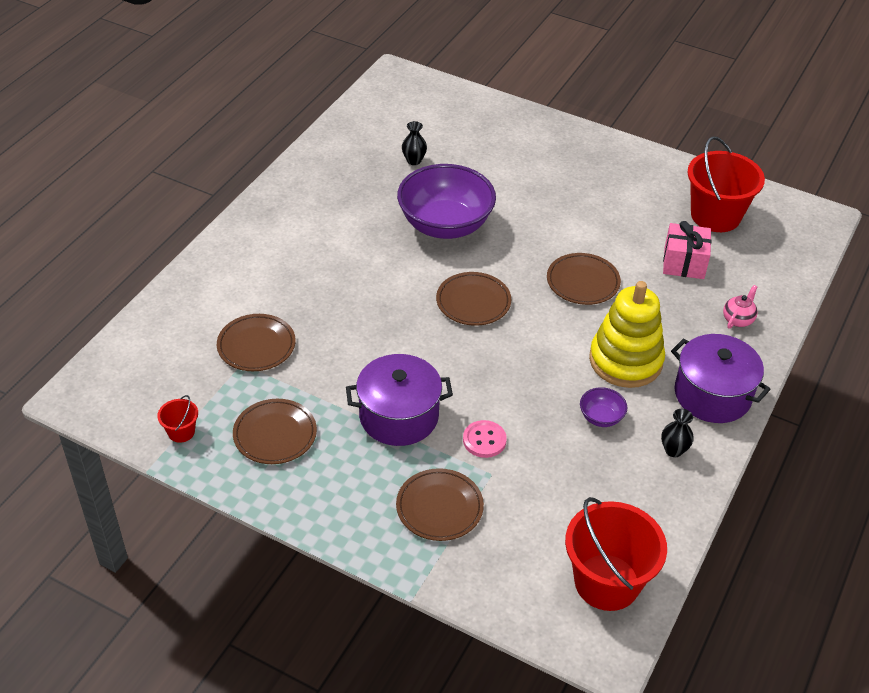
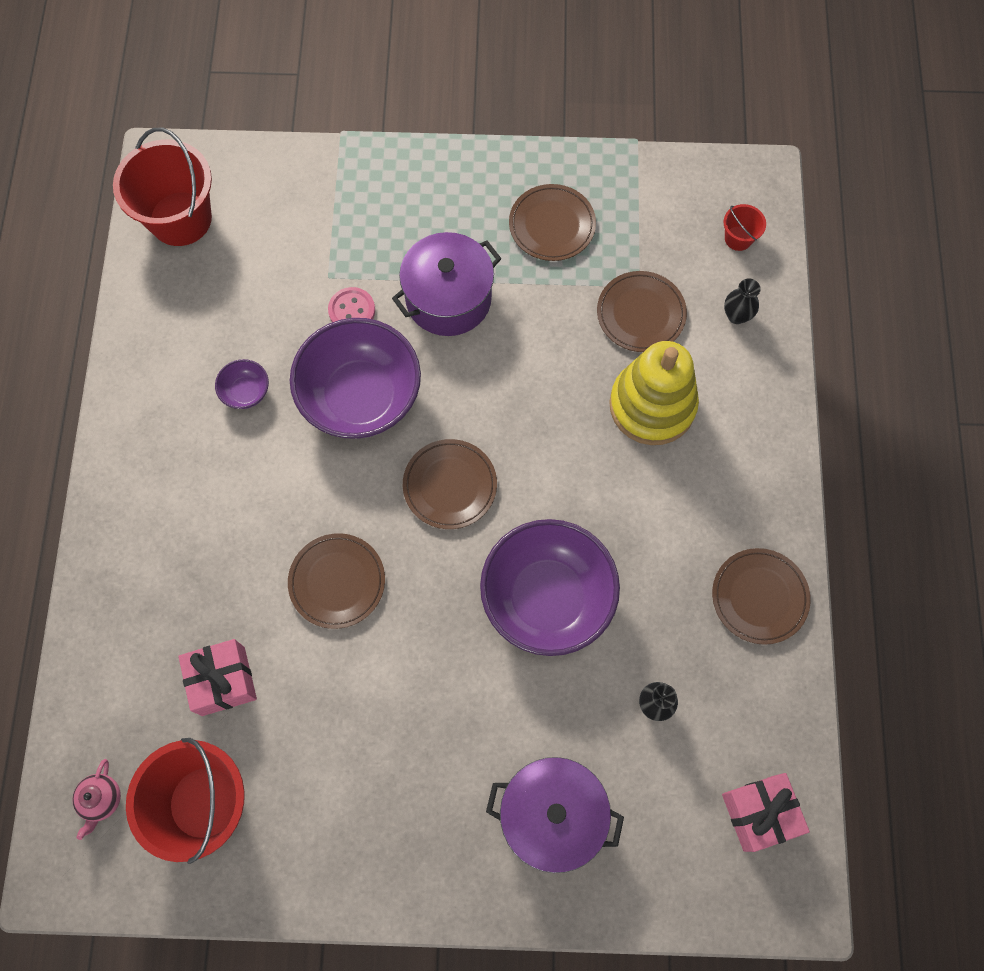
camera: 155 degrees right, 25 degrees up
red bucket [157,395,198,443] -> red bucket moved to [723,204,766,251]
brown plate [396,468,484,541] -> brown plate moved to [712,548,811,645]
yellow stacking toy [589,281,665,388] -> yellow stacking toy moved to [609,341,699,445]
black vase [661,409,694,457] -> black vase moved to [724,278,761,324]
purple pot [671,334,771,423] -> purple pot moved to [486,757,624,873]
pink teapot [723,285,758,329] -> pink teapot moved to [72,759,121,840]
none -> purple bowl [290,318,421,439]
none -> pink gift [722,773,810,852]

